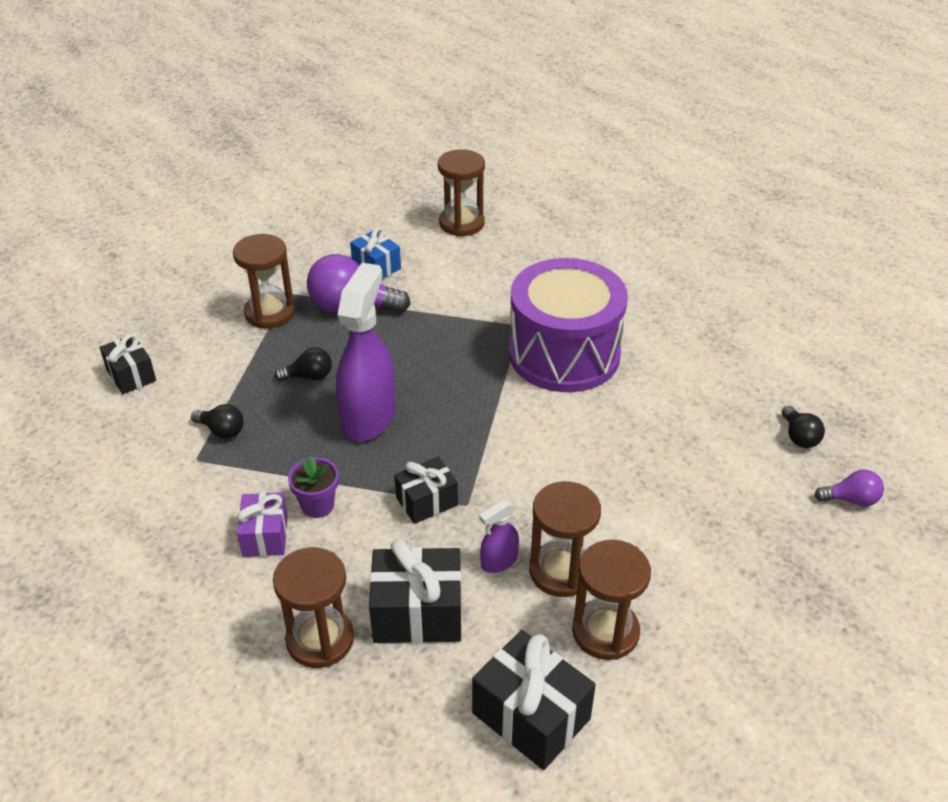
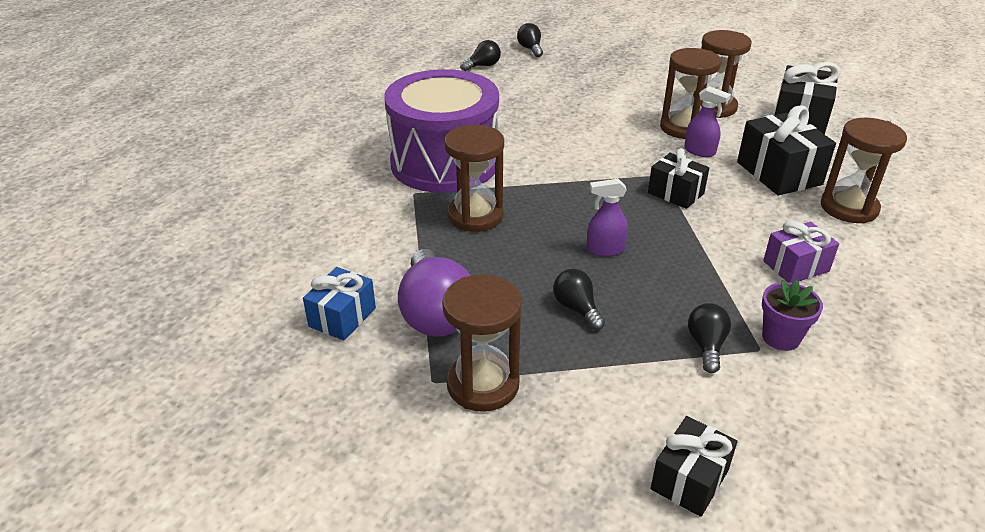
camera: 110 degrees left, 5 degrees down
purple flower pot [288,455,339,518] -> purple flower pot moved to [762,279,823,351]
purple spray bottle [336,263,396,441] -> purple spray bottle [587,179,628,257], size x0.46
brown hourglass [438,149,485,236] -> brown hourglass moved to [444,125,504,232]
purple light bulb [814,470,884,506] -> black light bulb [517,23,543,57]

